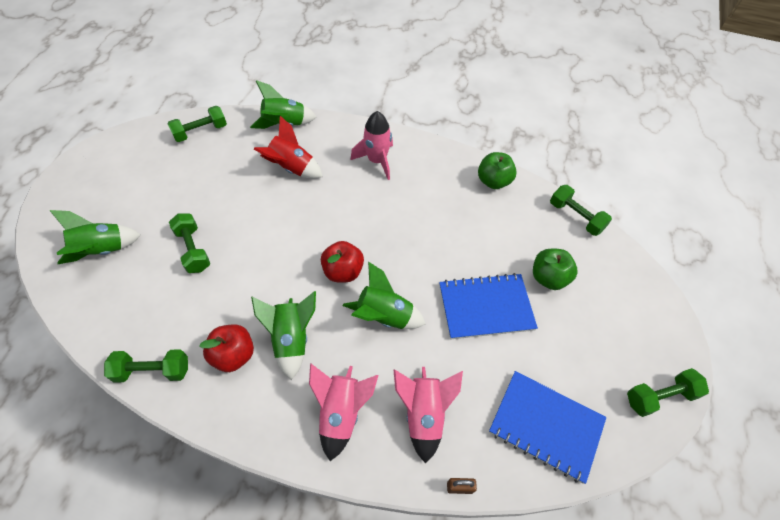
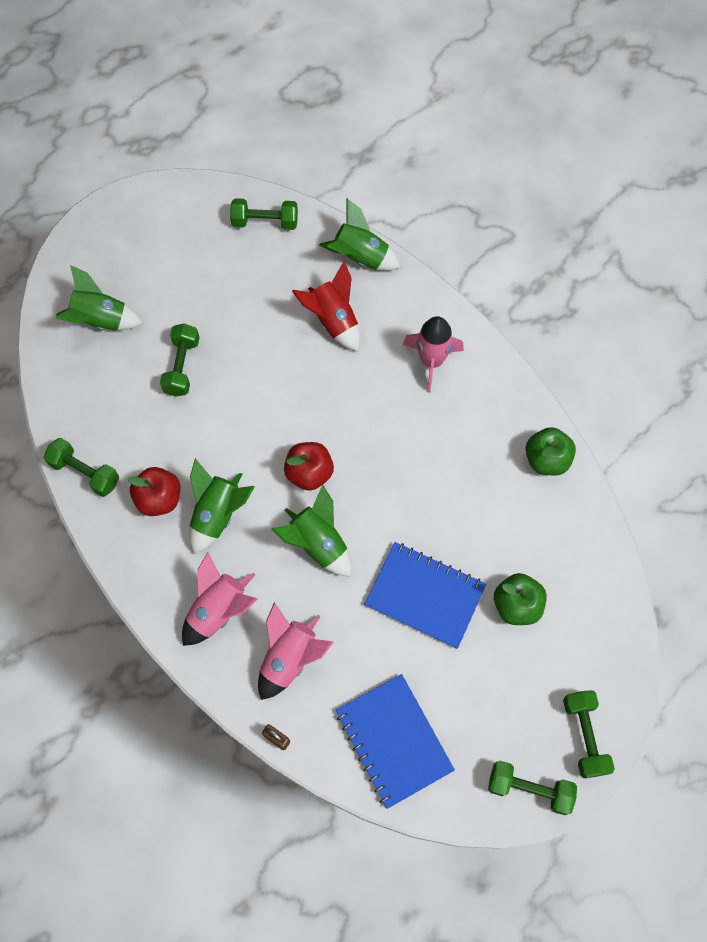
camera: 35 degrees right, 10 degrees up
green dumbbell [550,185,612,236] -> green dumbbell moved to [563,690,615,778]

